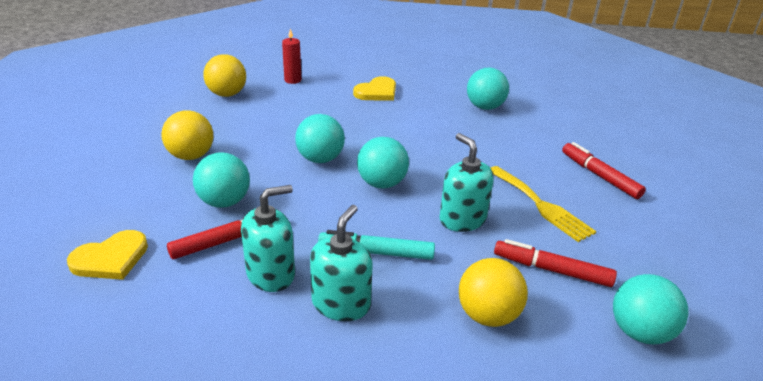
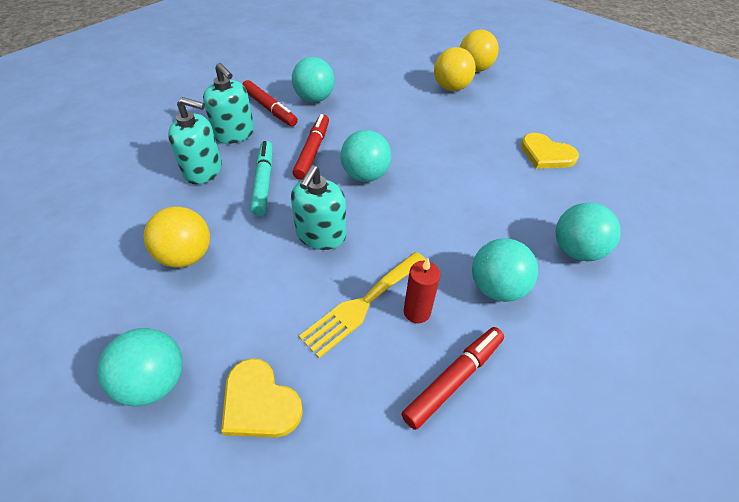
camera: 80 degrees right, 15 degrees up
yellow heart [67,230,148,280] -> yellow heart moved to [221,358,303,438]
yellow ball [161,110,213,160] -> yellow ball moved to [434,47,476,91]
red candle [282,29,301,84] -> red candle moved to [404,258,440,323]
turquoise ball [295,114,345,163] -> turquoise ball moved to [472,238,538,302]
turquoise soap dispenser [439,133,494,232] -> turquoise soap dispenser turned 150 degrees clockwise [291,165,346,250]
red marker [494,239,617,287] -> red marker moved to [293,114,329,180]

